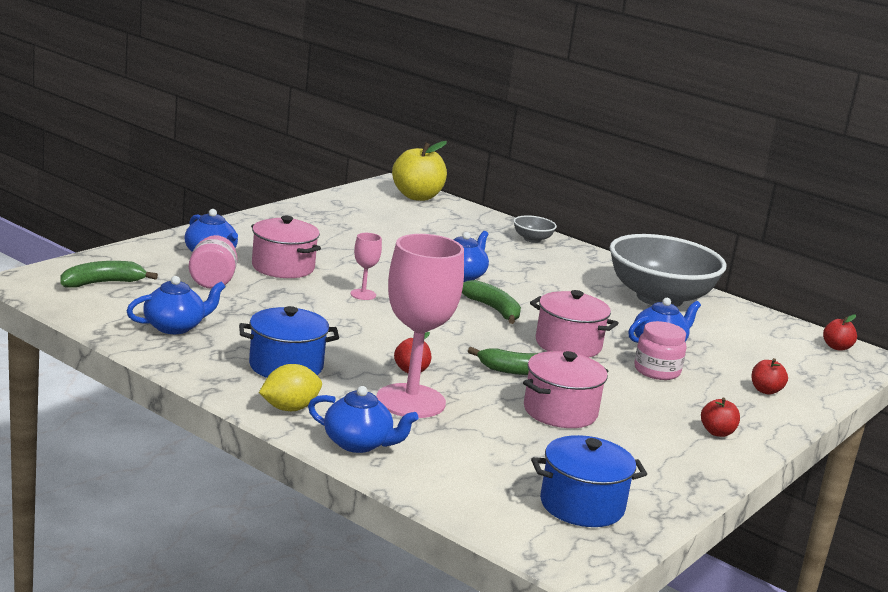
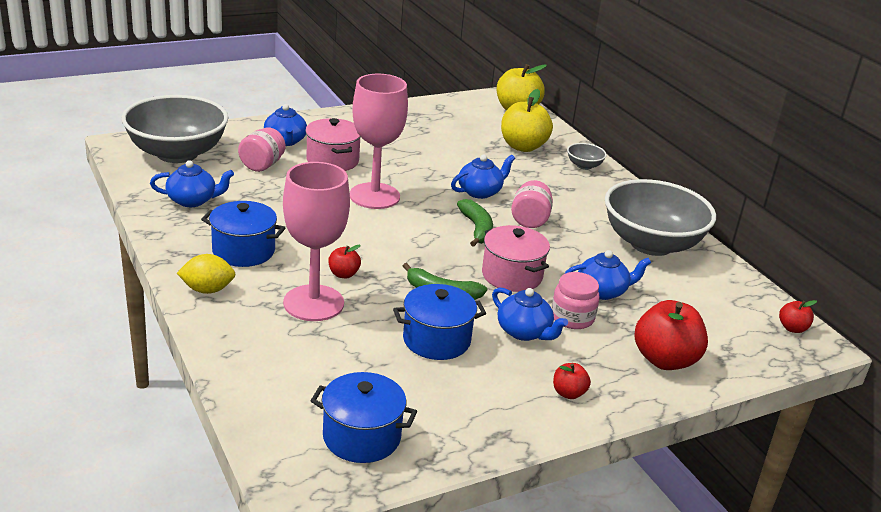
camera: 25 degrees right, 10 degrees up
green banana [60,261,158,288] -> grey bowl [121,95,229,163]
blue teapot [308,386,418,453] -> blue teapot moved to [492,287,568,341]
pink goblet [350,233,382,300] -> pink goblet [350,74,408,209], size x2.29
pink pot [523,351,608,428] -> blue pot [393,284,486,360]
red apple [752,358,788,395] -> red apple [634,300,708,370], size x2.03
none -> yellow apple [501,89,553,152]
none -> pink jar [511,180,553,228]

